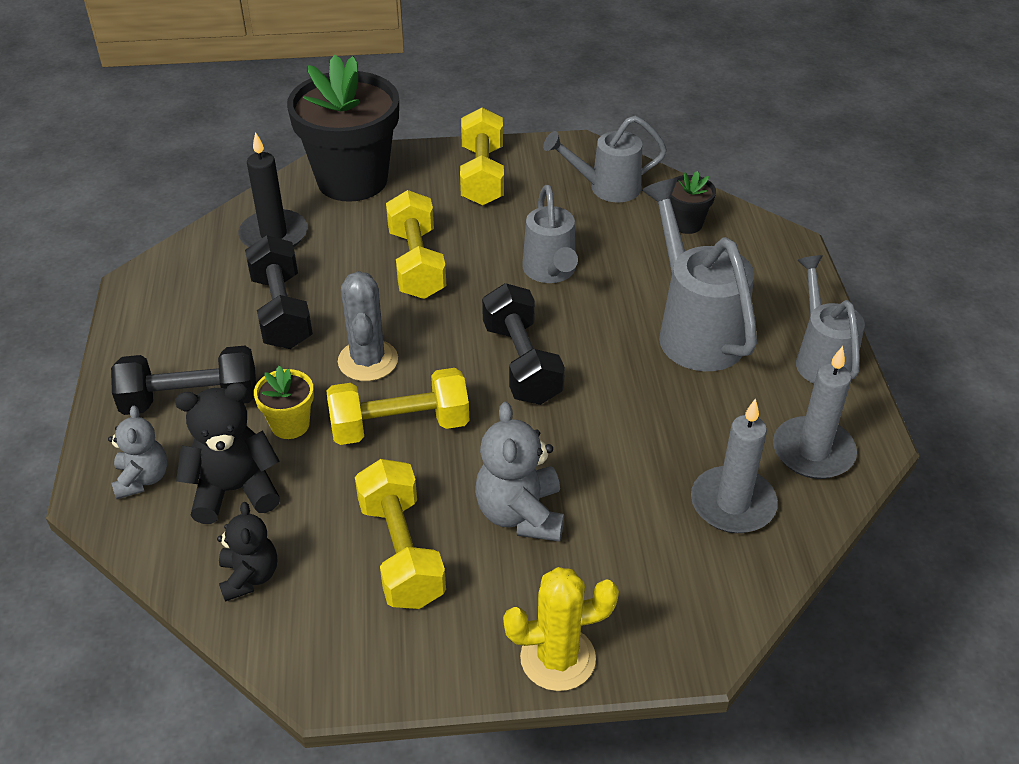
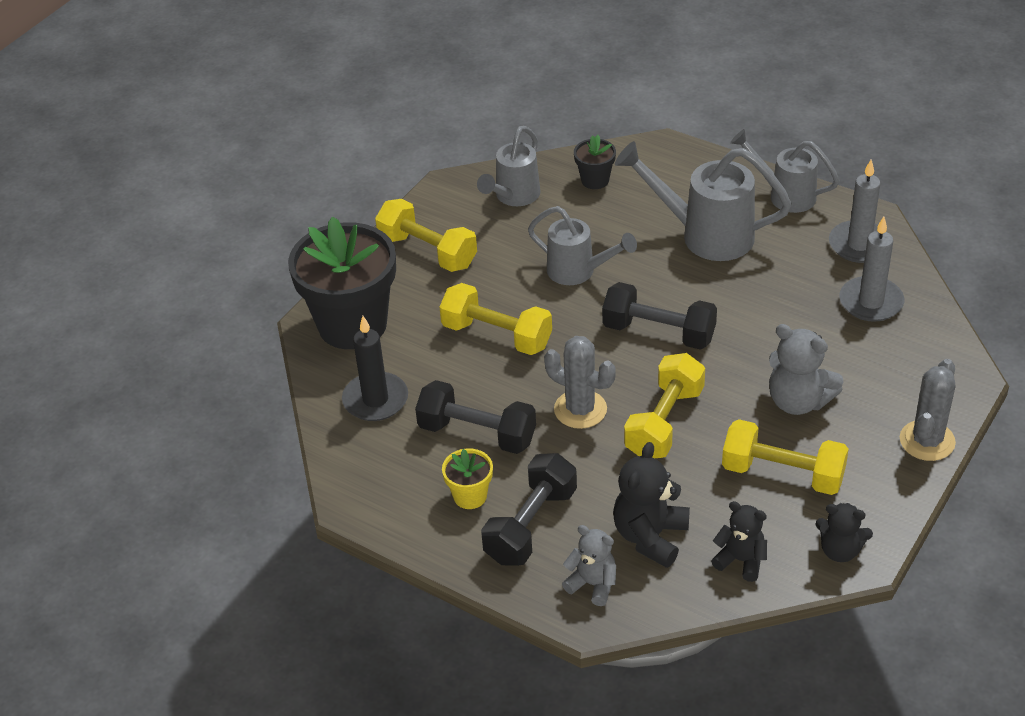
camera: 50 degrees left, 0 degrees up
yellow flower pot [254,366,314,439] -> yellow flower pot moved to [442,448,493,509]
yellow cactus [503,567,619,691] -> grey cactus [900,359,956,461]
none -> black teddy bear [815,503,873,562]

